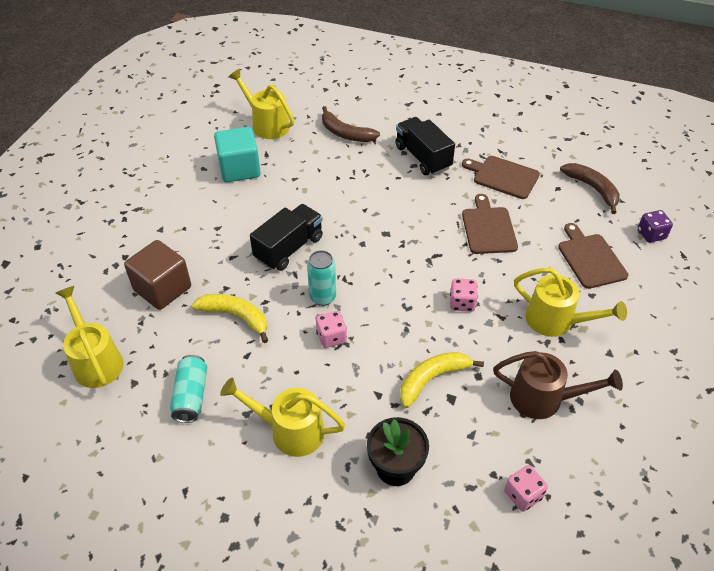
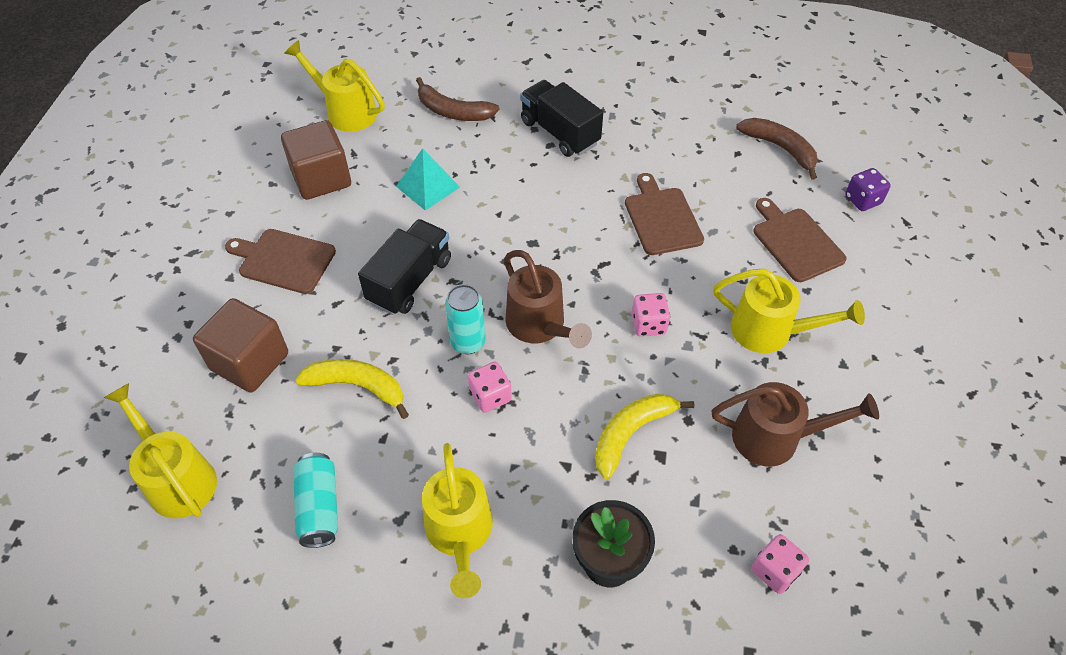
camera: 10 degrees left, 5 degrees up
turquoise cube [214,127,261,182] -> brown cube [281,120,351,200]
yellow watering can [220,377,345,457] -> yellow watering can turned 105 degrees counterclockwise [422,443,493,598]
brown cutting board [462,156,540,199] -> brown cutting board moved to [225,229,336,294]
none -> turquoise pyramid [396,148,460,211]
none -> brown watering can [504,250,592,348]

